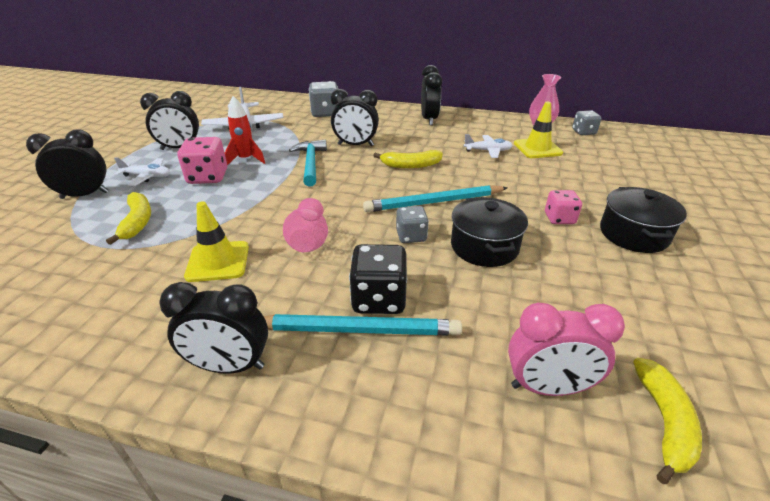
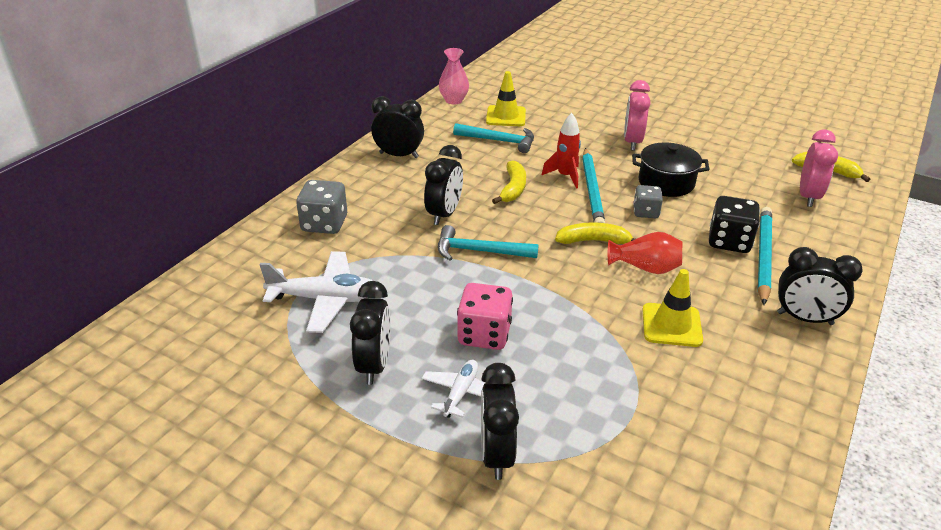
camera: 75 degrees left, 0 degrees up
yellow banana [106,192,151,245] -> yellow banana moved to [555,222,635,244]
black clock [160,282,268,373] -> black clock turned 90 degrees clockwise [777,247,863,325]
red rocket [225,96,265,165] -> red rocket moved to [542,113,581,189]
pink vase [283,198,328,252] -> red vase [608,232,682,274]
white plane [464,134,513,158] -> turquoise hammer [453,123,534,153]
pink dice [545,190,582,224] -> pink clock [624,80,651,151]
grey dice [572,111,602,135] -> none
black pot [600,187,687,253] -> none

